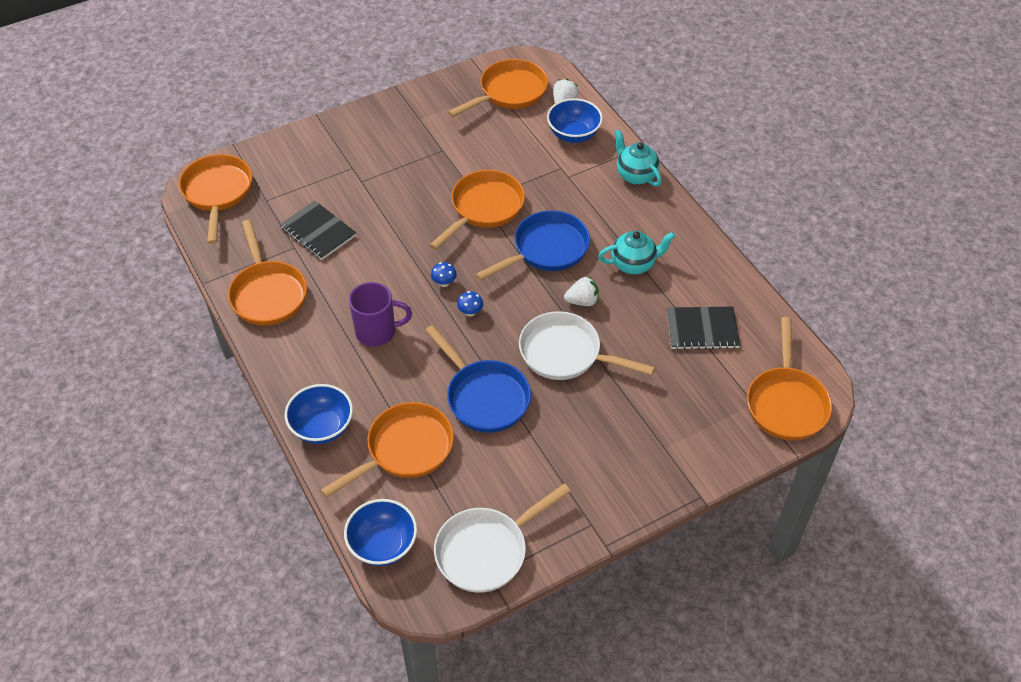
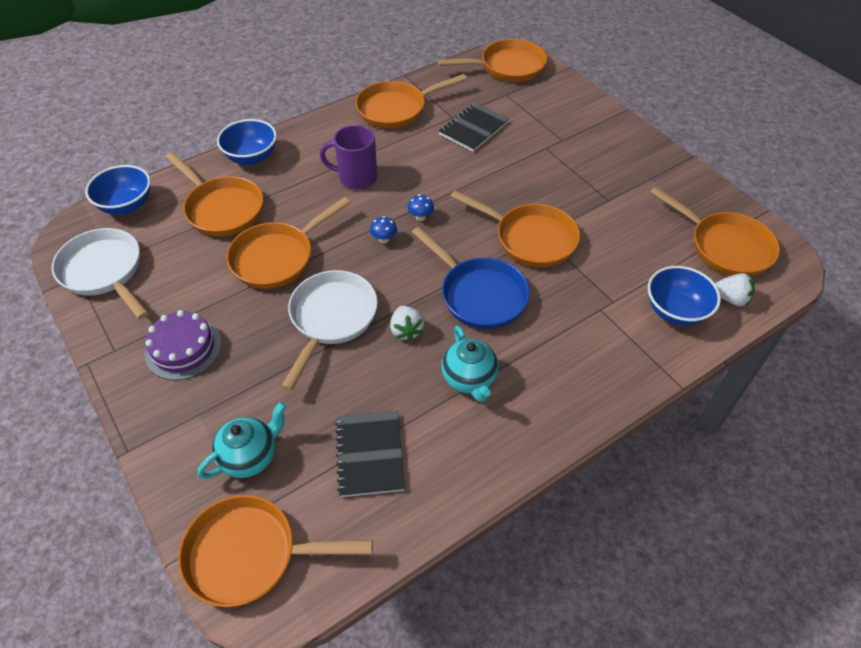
camera: 85 degrees right, 0 degrees up
purple mug [349,282,412,347] -> purple mug turned 105 degrees clockwise [320,125,377,190]
blue pan [425,325,531,433] -> orange pan [226,197,350,289]
turquoise teapot [614,129,662,186] -> turquoise teapot moved to [197,402,287,479]
none -> purple cake [145,310,222,380]

